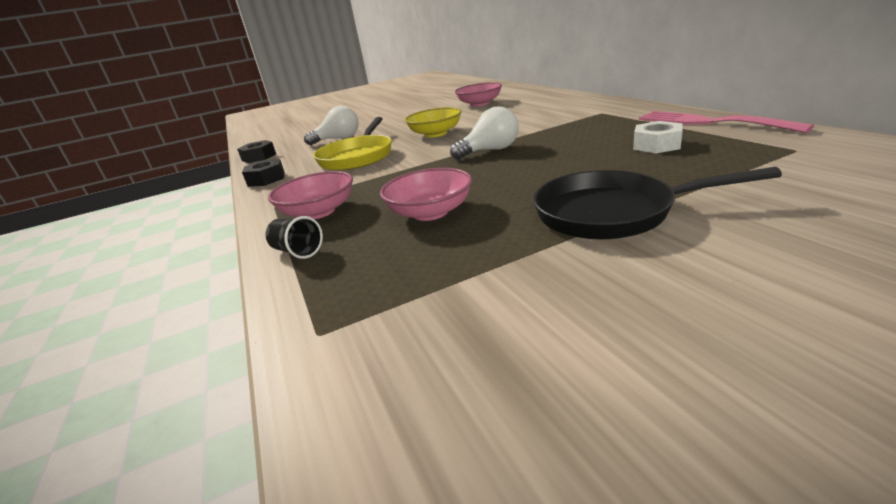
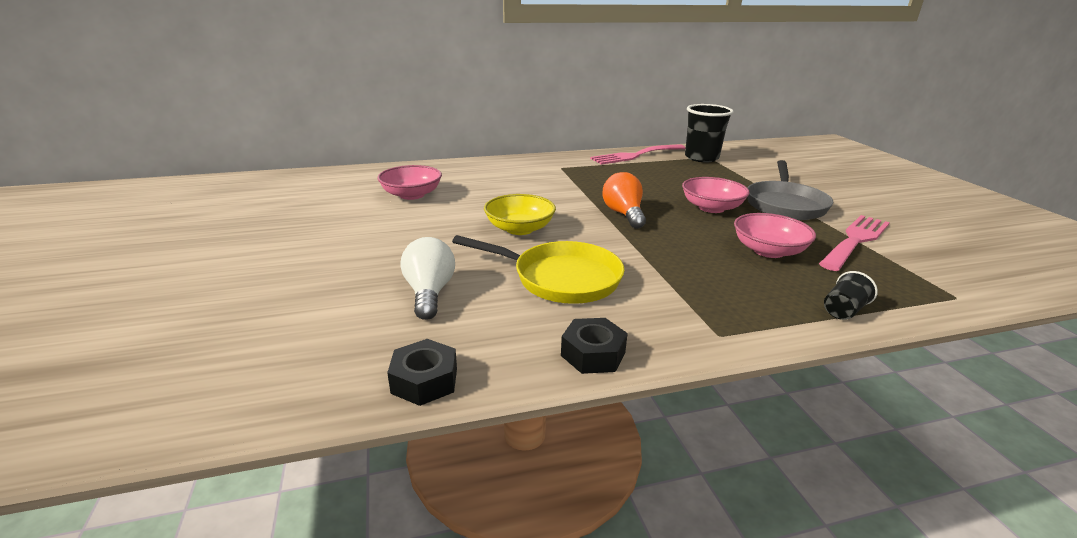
camera: 85 degrees left, 0 degrees up
pink bowl [268,171,353,219] -> pink bowl moved to [682,177,750,213]
white light bulb [450,106,519,160] -> orange light bulb [602,172,646,229]
black pan [533,167,782,240] -> grey pan [747,160,833,220]
white nut [633,121,683,153] -> none
none -> black cup [685,104,734,162]
none -> pink fork [819,215,890,271]

